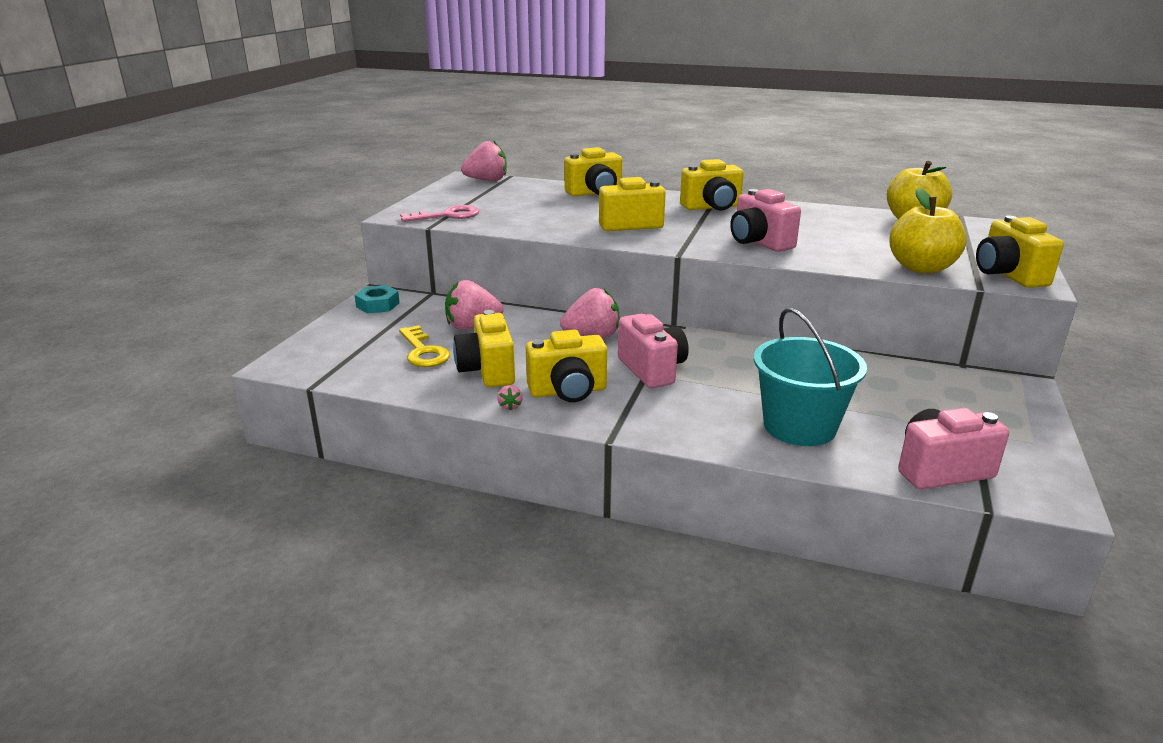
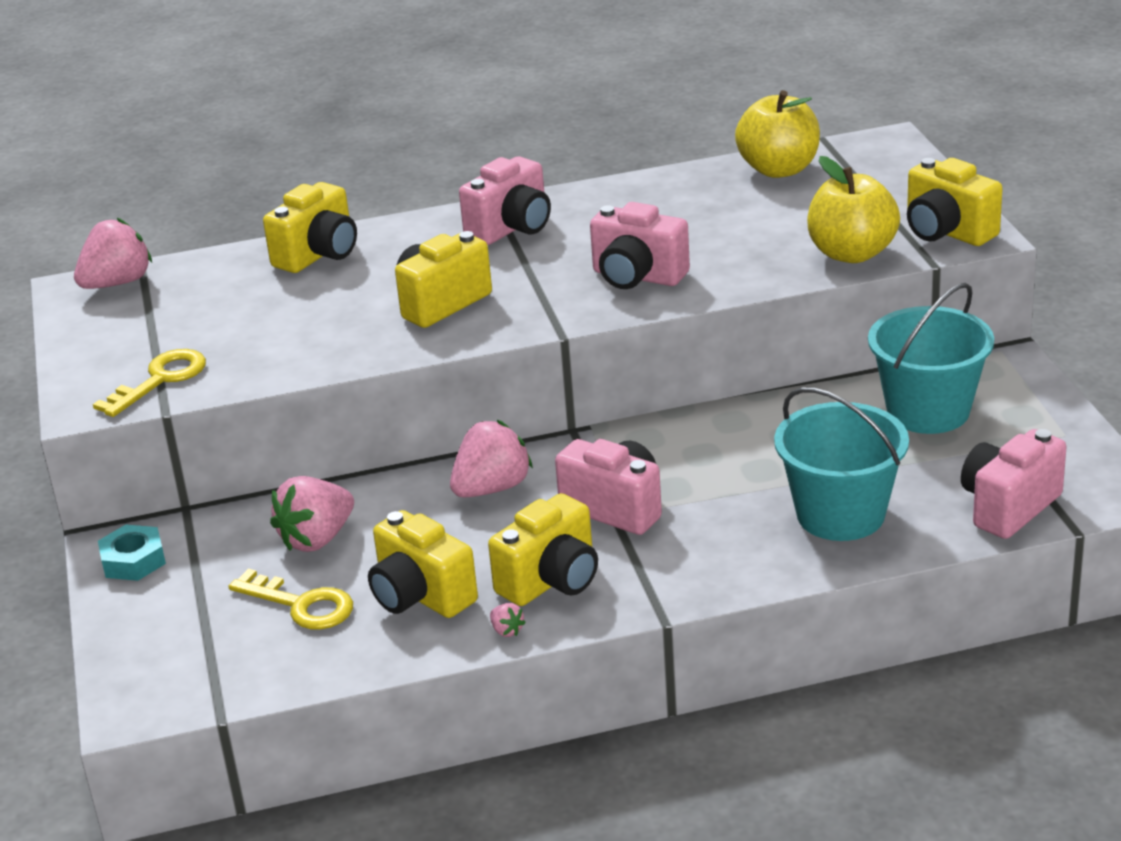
camera: 30 degrees left, 5 degrees up
pink key [400,205,479,222] -> yellow key [93,349,206,417]
yellow camera [680,159,744,210] -> pink camera [459,156,551,245]
none -> turquoise bucket [868,283,994,434]

